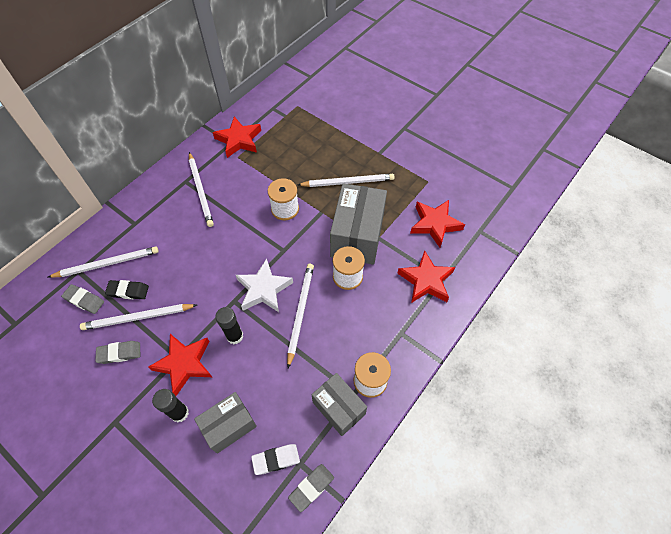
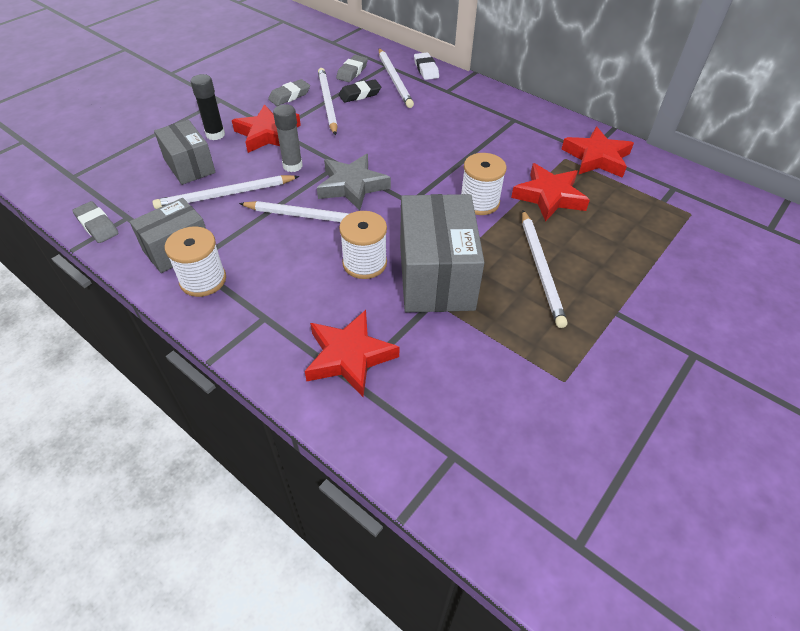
camera: 90 degrees right, 10 degrees down
grey eraser [95,341,140,364] -> grey eraser turned 60 degrees clockwise [268,79,310,106]
black eraser [105,280,149,299] -> black eraser turned 60 degrees clockwise [338,79,381,103]
white pencil [189,152,214,227] -> white pencil moved to [152,175,300,209]
black glue stick [215,307,243,344] -> grey glue stick [273,104,303,172]
white star [236,258,293,312] -> grey star [317,154,391,211]
white eraser [251,444,300,475] -> white eraser moved to [414,53,439,80]
grey box [330,183,387,265] -> grey box turned 75 degrees clockwise [400,194,485,312]
red star [410,200,465,248] -> red star moved to [511,163,590,222]

